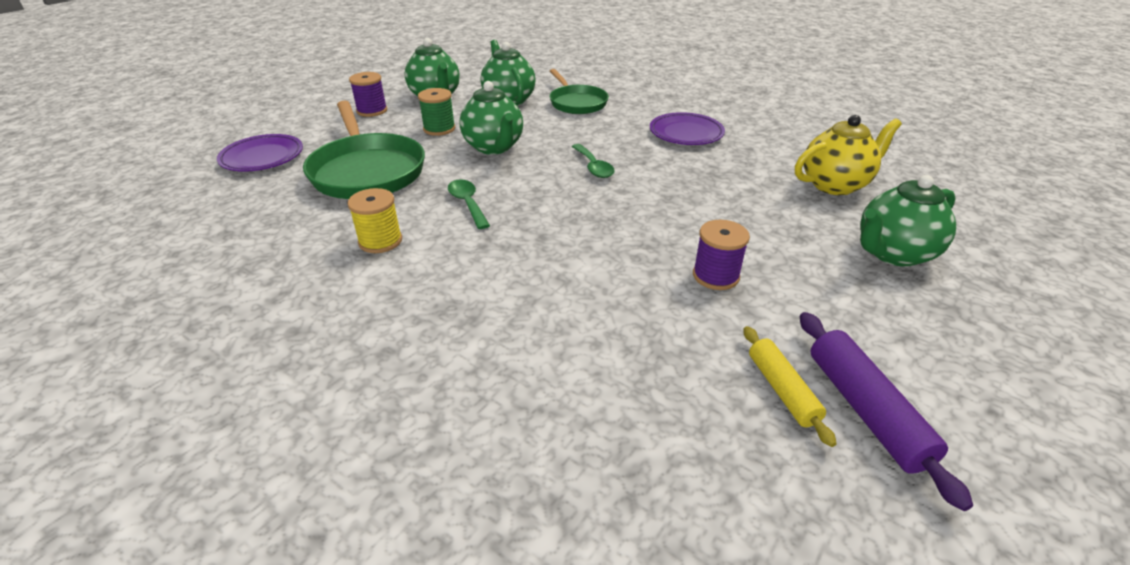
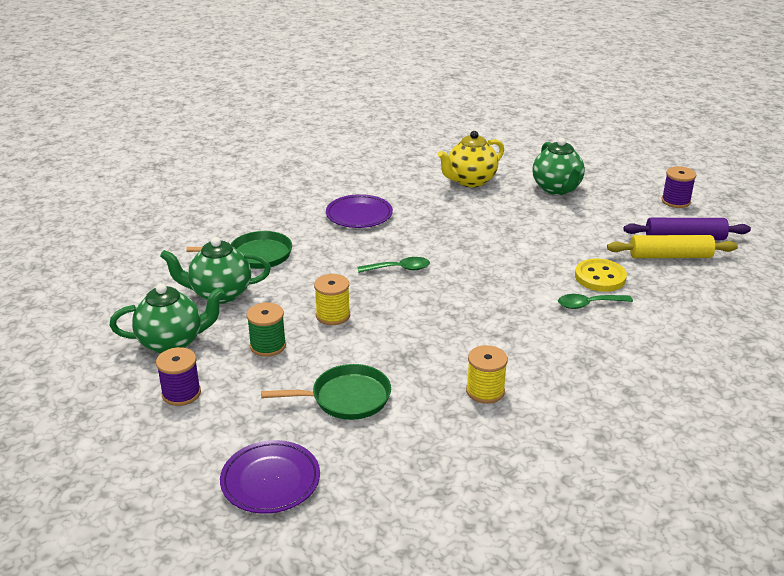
camera: 75 degrees left, 5 degrees down
green pan [303,100,425,199] -> green pan [261,364,391,420], size x0.63
green spoon [448,179,490,229] -> green spoon moved to [558,294,633,309]
green teapot [460,81,523,155] -> yellow spool [314,274,350,325]
purple spool [693,220,750,290] -> purple spool moved to [661,166,696,208]
yellow rolling pin [743,326,837,447] -> yellow rolling pin [607,235,738,258], size x1.51
yellow teapot [795,115,902,195] -> yellow teapot turned 120 degrees counterclockwise [438,131,504,187]
none -> yellow button [575,259,627,292]

